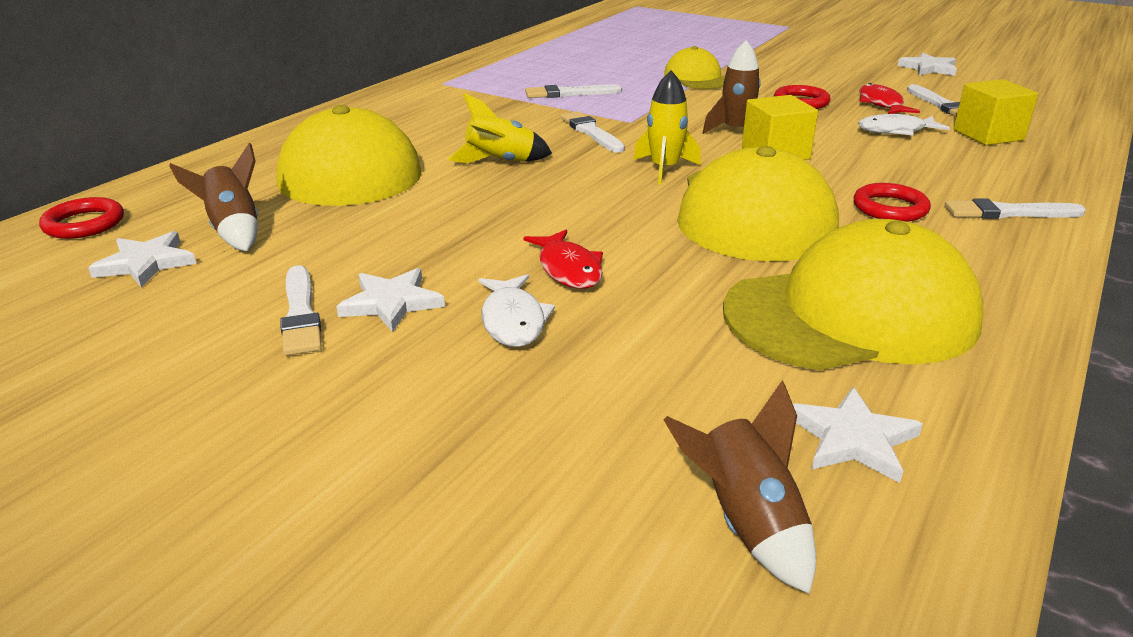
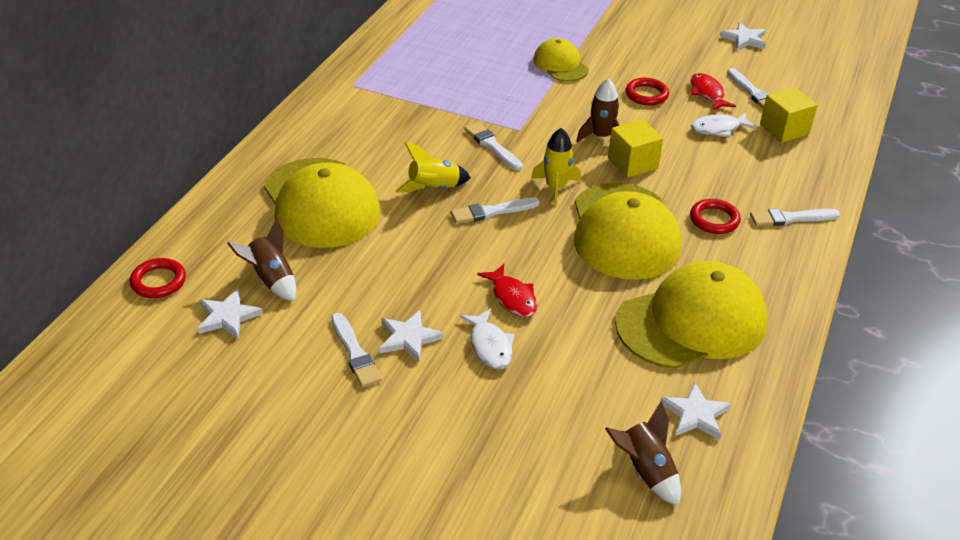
camera: 10 degrees left, 10 degrees up
white brush [525,84,622,98] -> white brush moved to [451,197,540,224]

